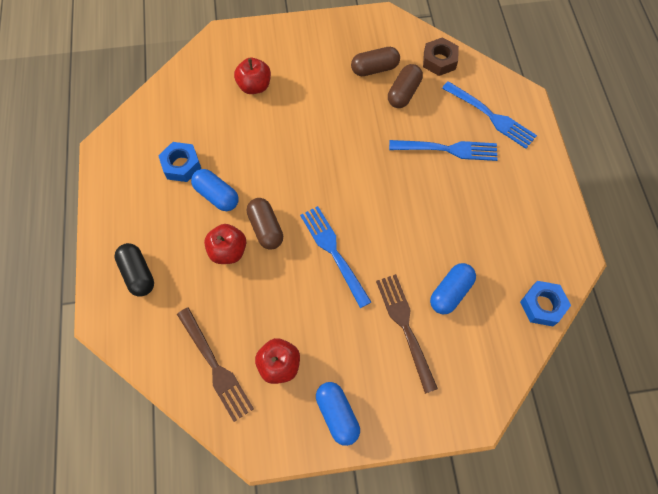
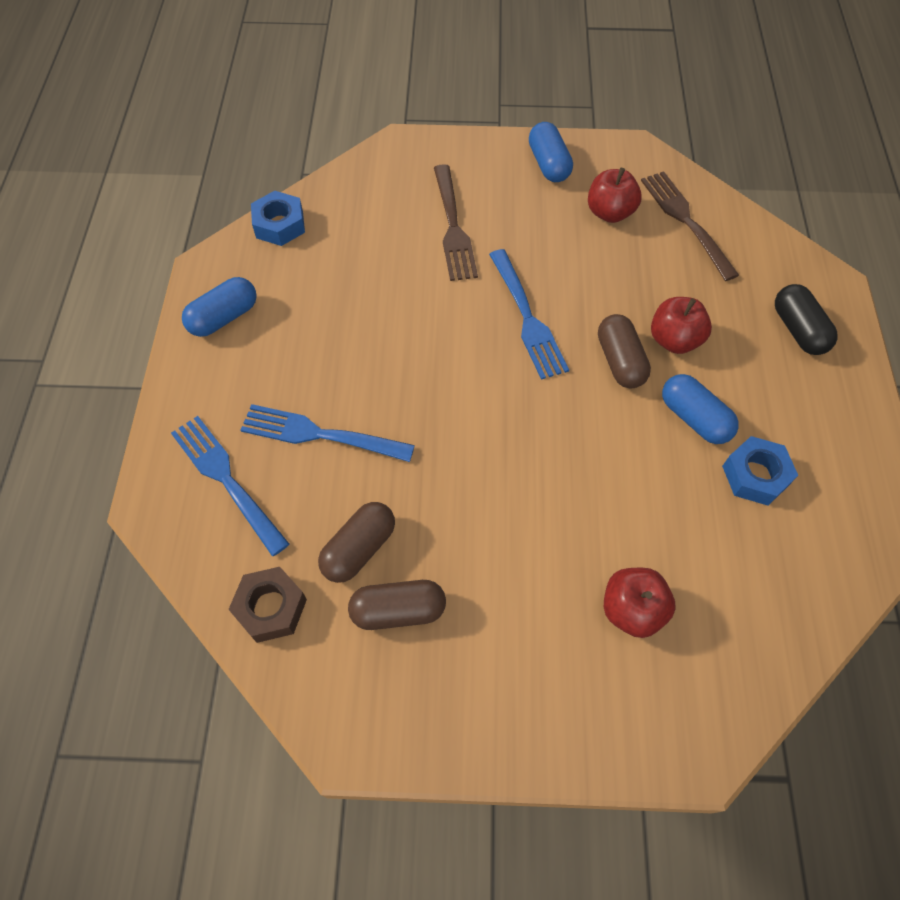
camera: 170 degrees left, 5 degrees down
blue capsule [430,263,476,314] -> blue capsule moved to [182,277,257,337]

